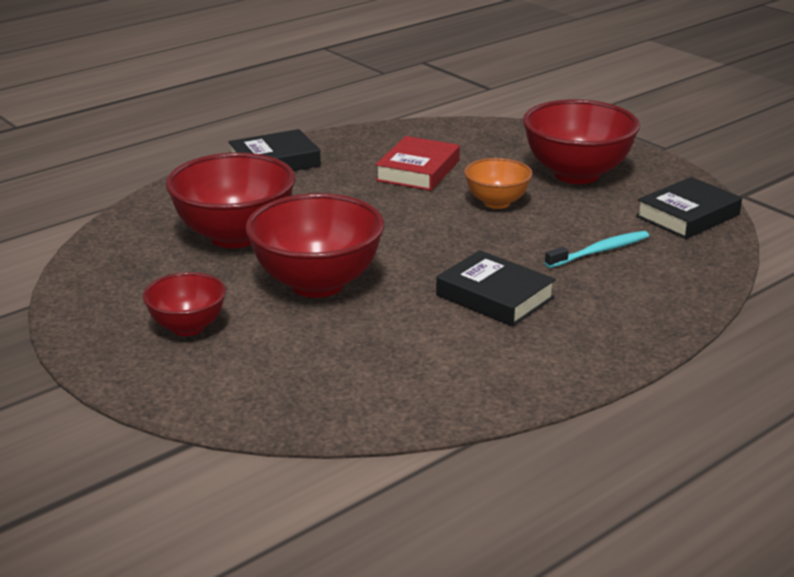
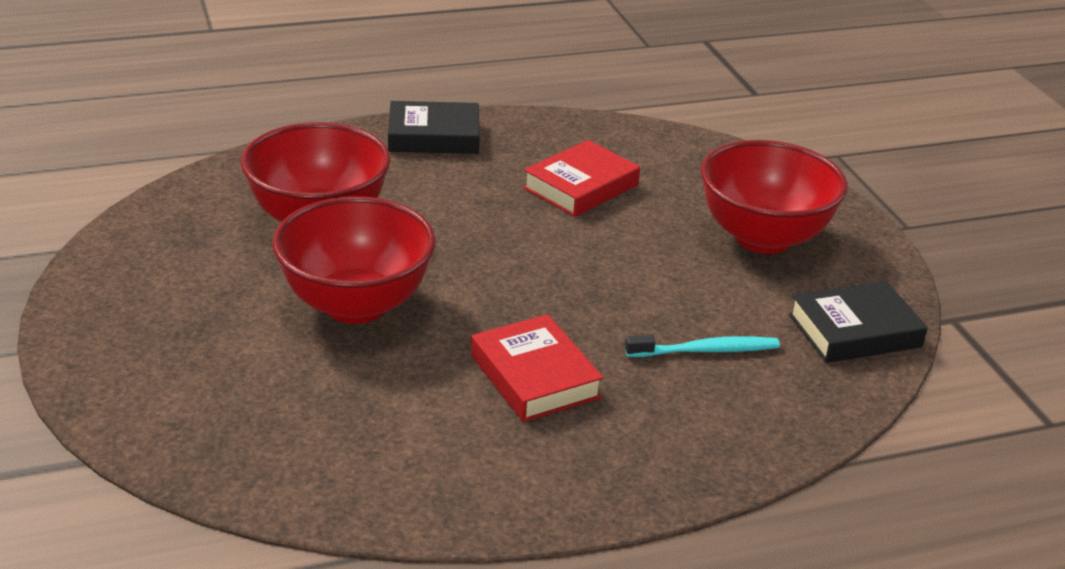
camera: 20 degrees right, 5 degrees up
red bowl [143,272,226,336] -> none
black book [436,250,556,326] -> red book [471,314,604,422]
orange bowl [464,158,532,209] -> none

